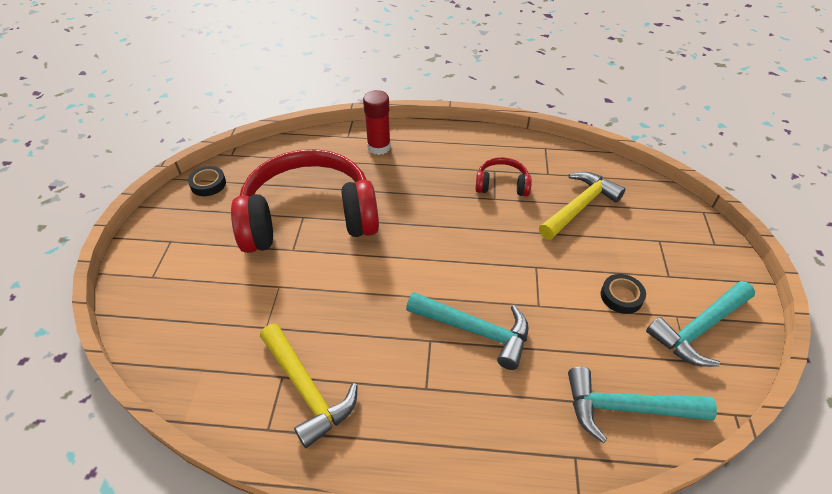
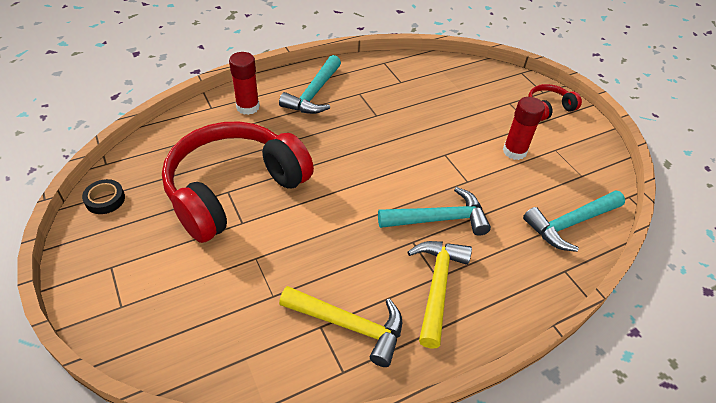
camera: 35 degrees left, 0 degrees up
red headphones [475,157,532,196] -> red headphones moved to [528,84,582,121]
yellow hammer [539,172,625,240] -> yellow hammer moved to [408,241,472,349]
black tape [601,274,646,314] -> red glue stick [503,97,545,160]
turquoise hammer [646,281,755,367] -> turquoise hammer moved to [279,55,341,114]

